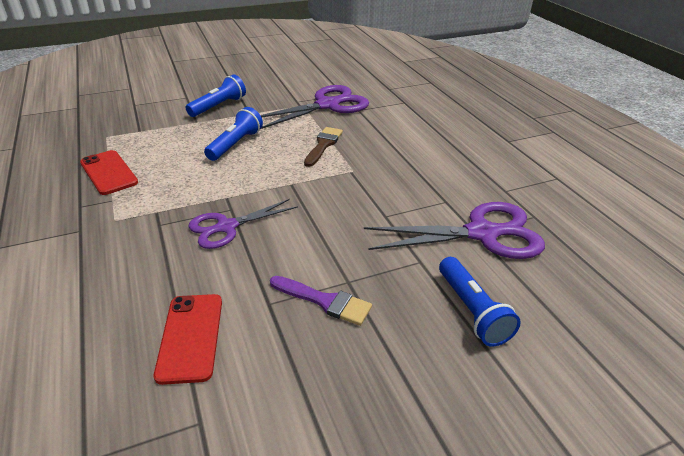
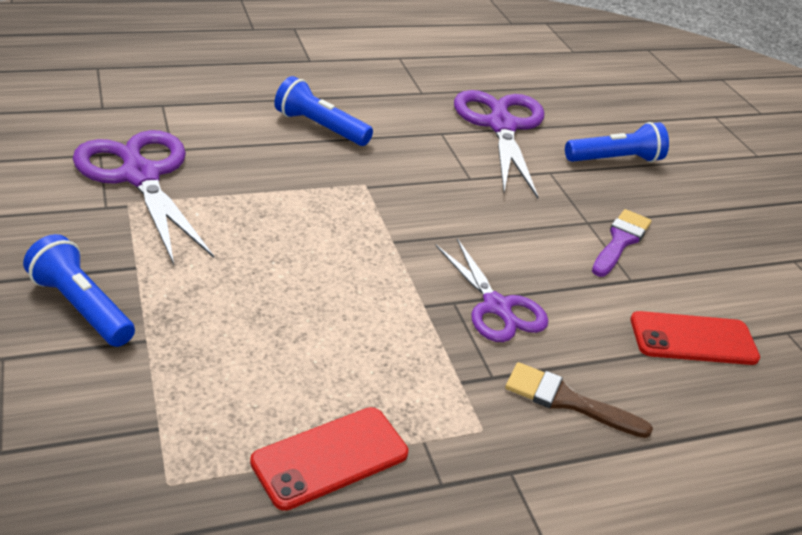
camera: 90 degrees left, 0 degrees up
blue flashlight [204,107,263,161] -> blue flashlight moved to [274,76,373,146]
brown brush [304,127,343,167] -> brown brush moved to [505,362,653,438]

